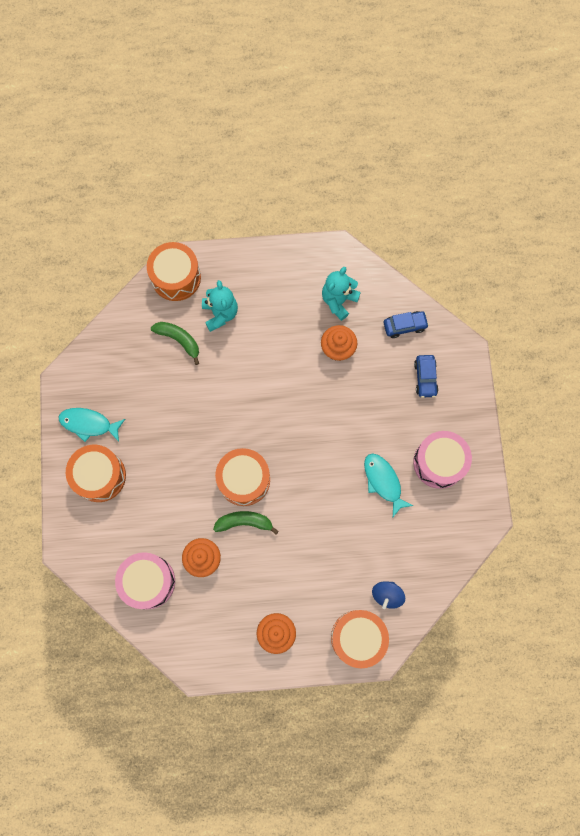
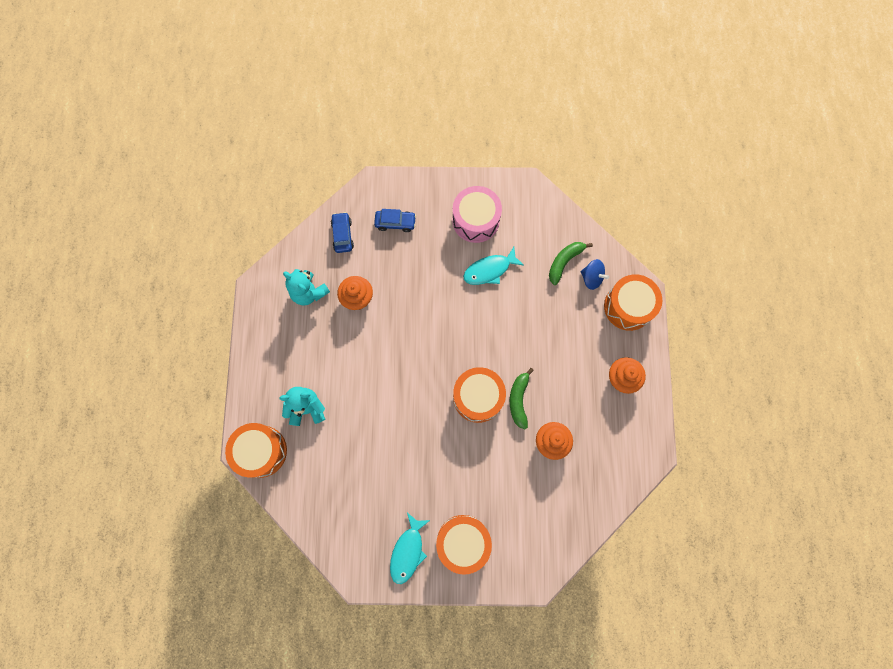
camera: 85 degrees left, 0 degrees up
pink drum [115,552,175,609] -> none
green banana [151,322,199,365] -> green banana moved to [549,242,593,285]

